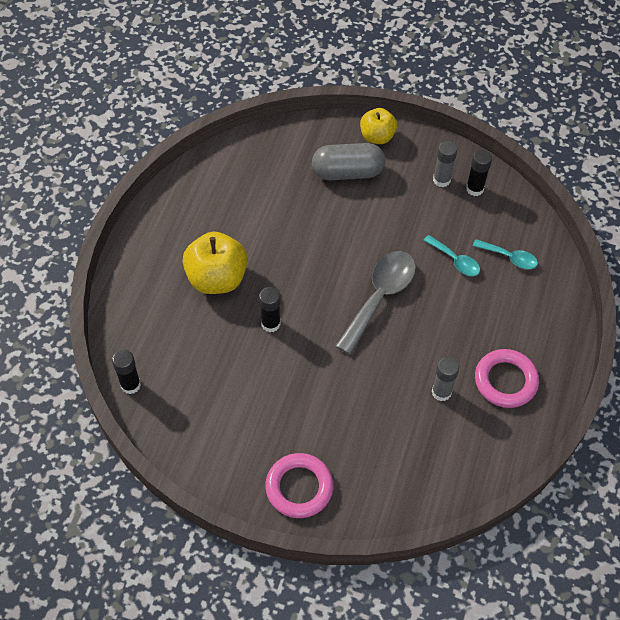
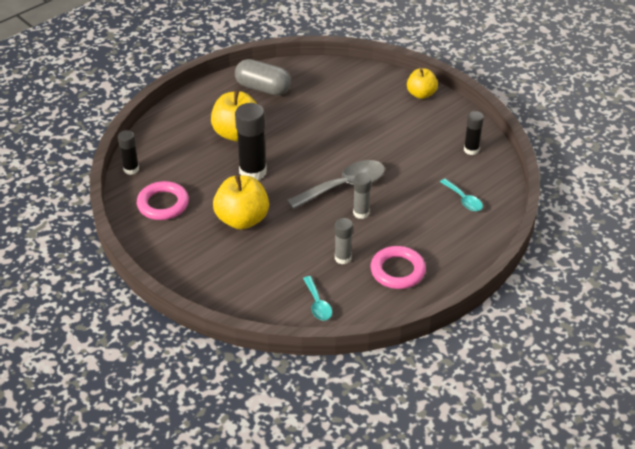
camera: 30 degrees right, 15 degrees down
black glue stick [259,287,281,332] -> black glue stick [235,103,267,180], size x1.73
pink ring [265,453,333,518] -> pink ring moved to [137,181,189,220]
grey capsule [312,143,385,180] -> grey capsule moved to [235,59,291,96]
turquoise spoon [423,235,480,276] -> turquoise spoon moved to [303,276,332,321]
grey glue stick [433,141,457,187] -> grey glue stick moved to [353,173,371,219]
none -> yellow apple [213,175,269,230]

